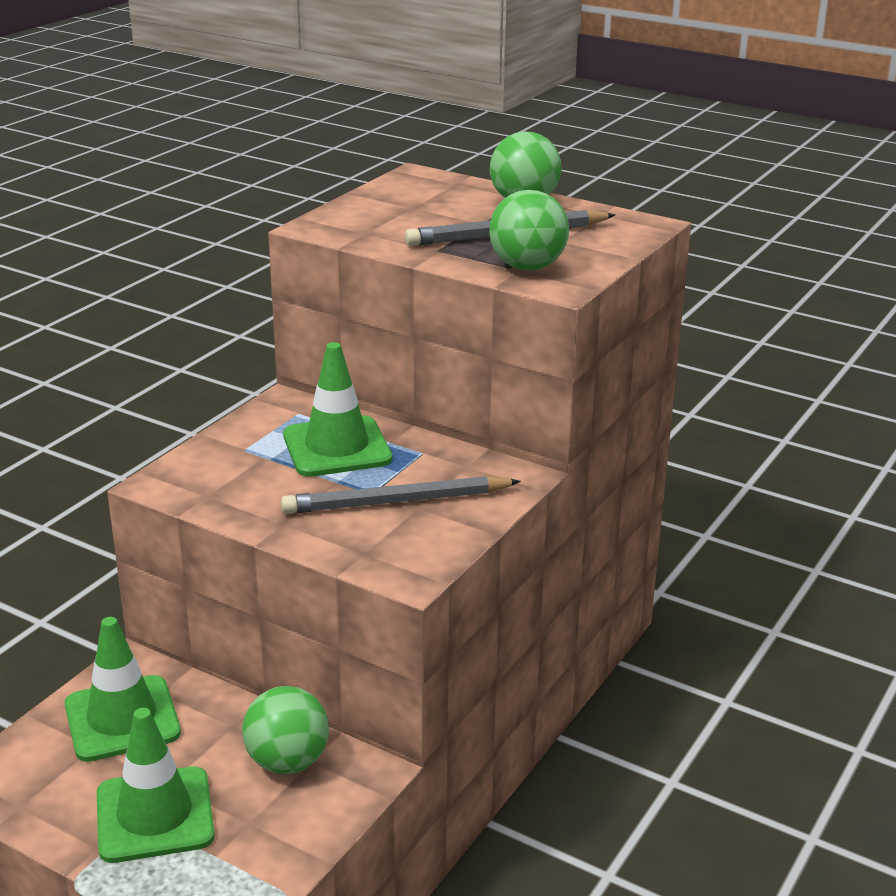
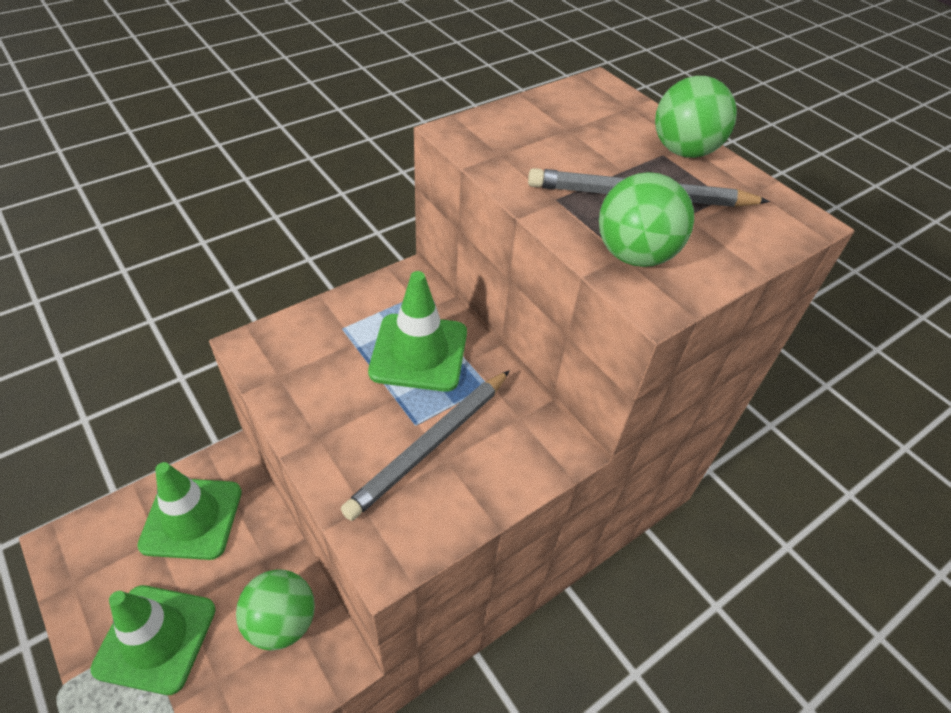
camera: 20 degrees right, 20 degrees up
grey pencil [281,476,521,514] -> grey pencil turned 60 degrees counterclockwise [341,370,510,521]

